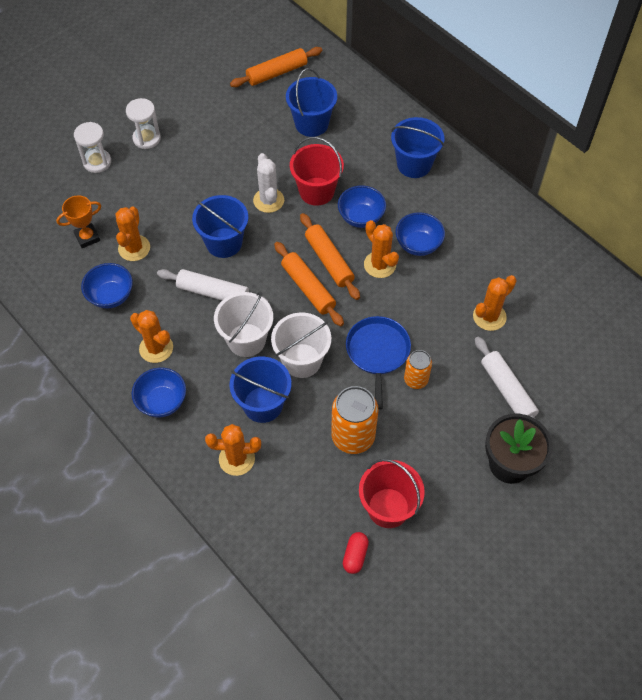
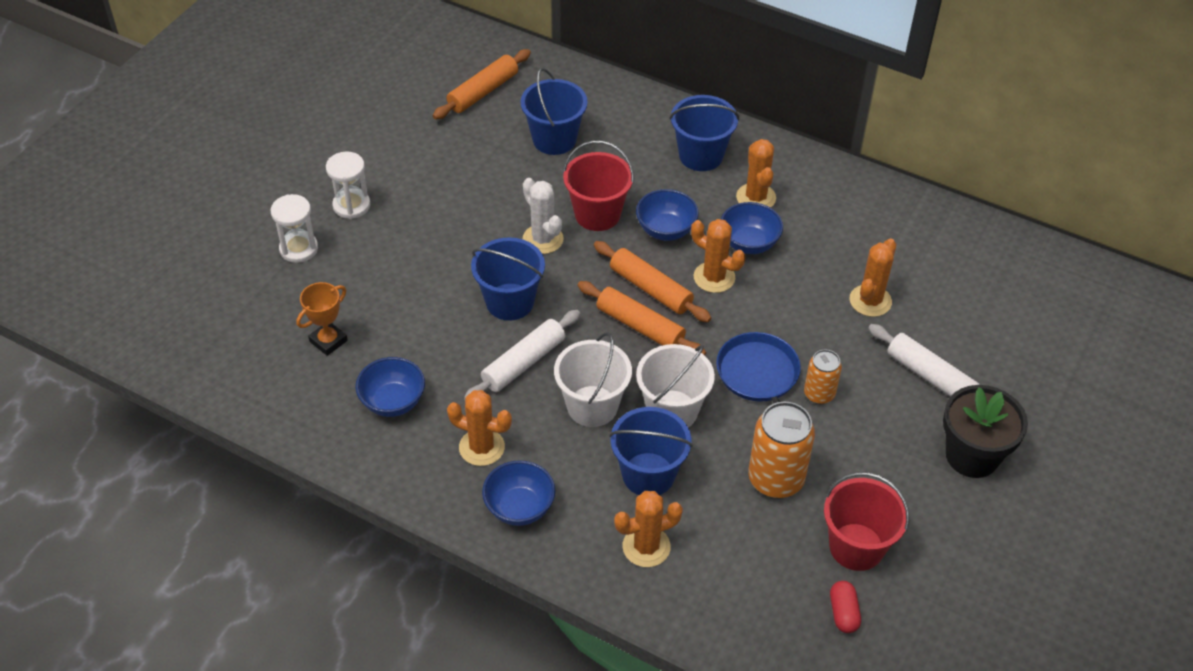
camera: 20 degrees left, 10 degrees down
orange cactus [116,206,150,261] -> orange cactus moved to [736,139,776,208]
white rolling pin [157,269,269,303] -> white rolling pin turned 45 degrees counterclockwise [464,310,580,400]

